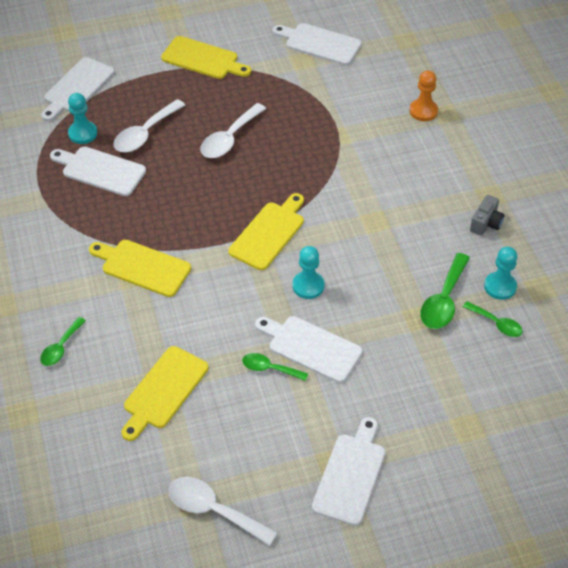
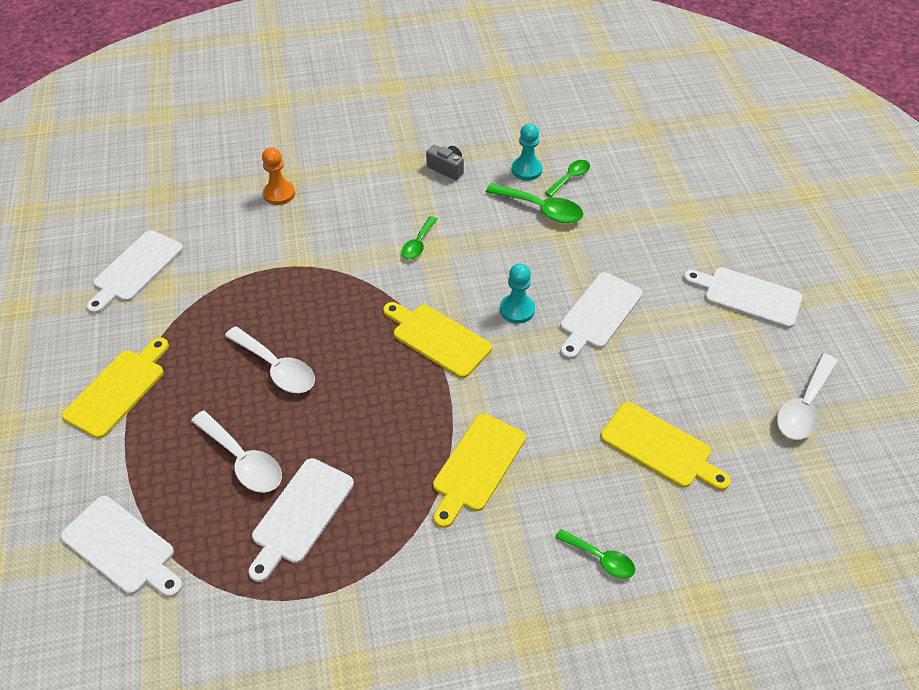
camera: 85 degrees left, 0 degrees up
turquoise pawn [68,93,97,144] -> none
green spoon [242,353,308,381] -> green spoon moved to [401,216,437,259]

